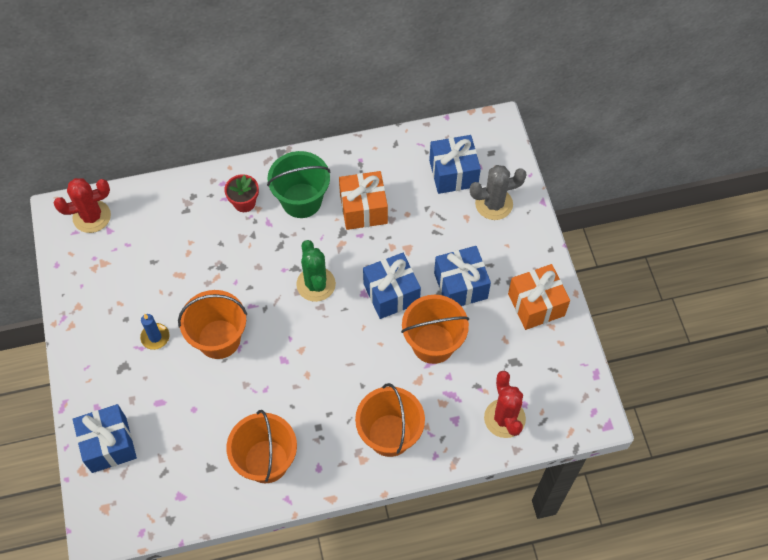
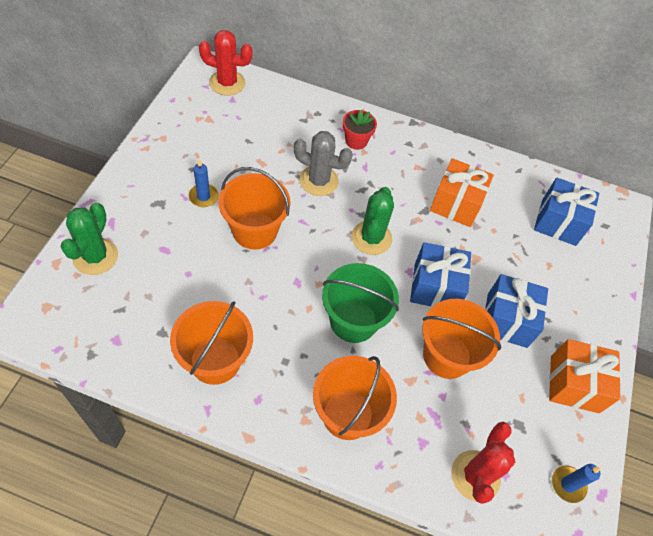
camera: 25 degrees right, 5 degrees down
blue gift [73,404,137,473] -> green cactus [61,202,118,275]
green bucket [267,151,330,218] -> green bucket moved to [322,263,399,343]
grey cactus [470,165,527,220] -> grey cactus moved to [294,131,353,196]
none -> blue candle [552,464,600,503]

